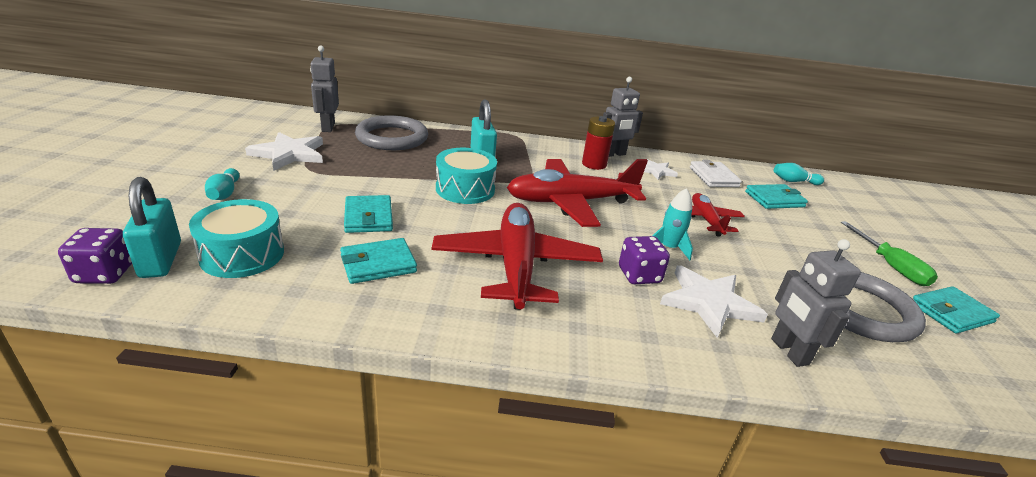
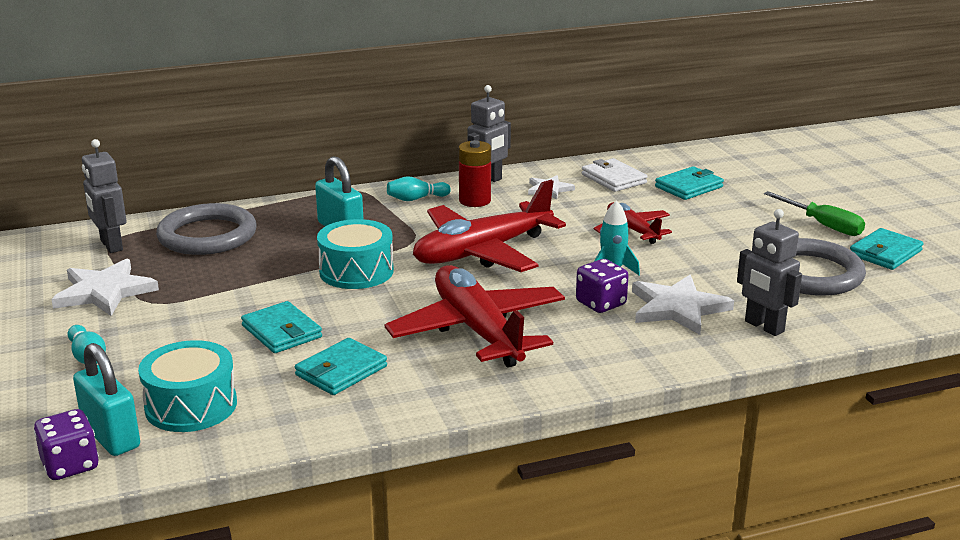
camera: 20 degrees left, 5 degrees down
turquoise bowling pin [774,163,824,185] -> turquoise bowling pin moved to [387,176,451,201]

